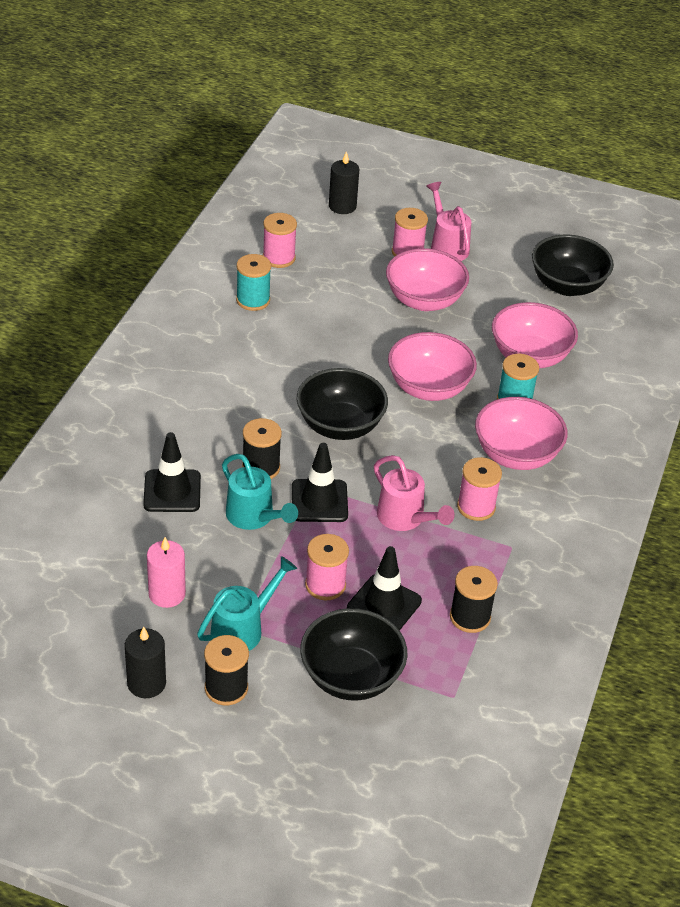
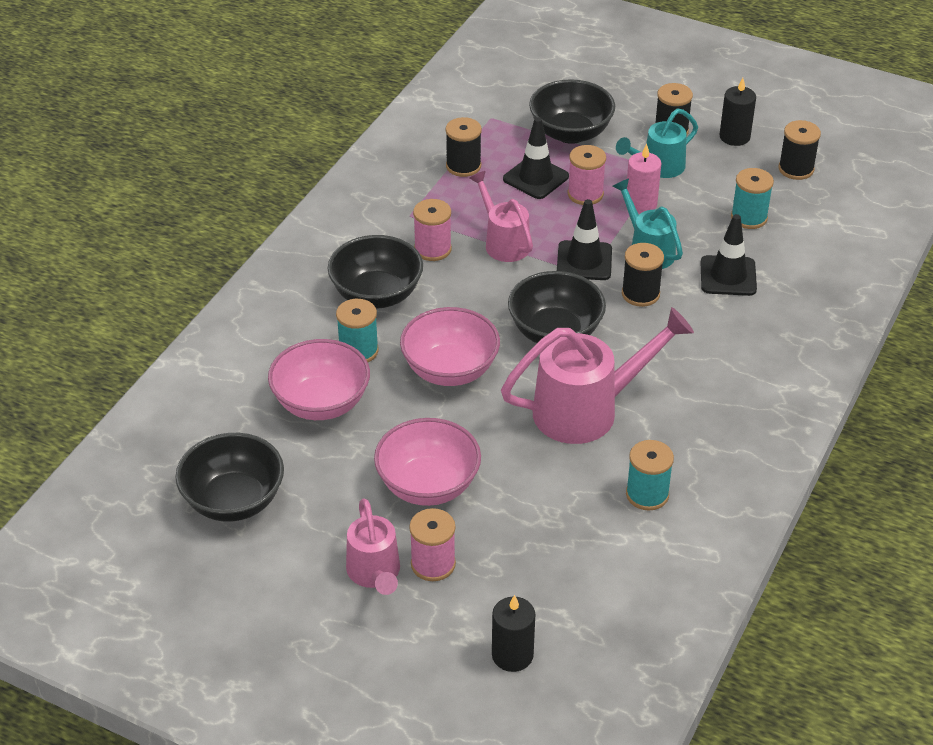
camera: 170 degrees left, 0 degrees up
pink candle [147,537,186,608] -> pink candle moved to [625,144,661,214]
pink spool [263,213,297,268] -> none
pink bowl [475,397,568,470] -> black bowl [328,235,423,309]
none -> pink watering can [501,307,694,444]
none -> turquoise spool [731,168,774,229]
none -> black spool [779,120,821,180]

